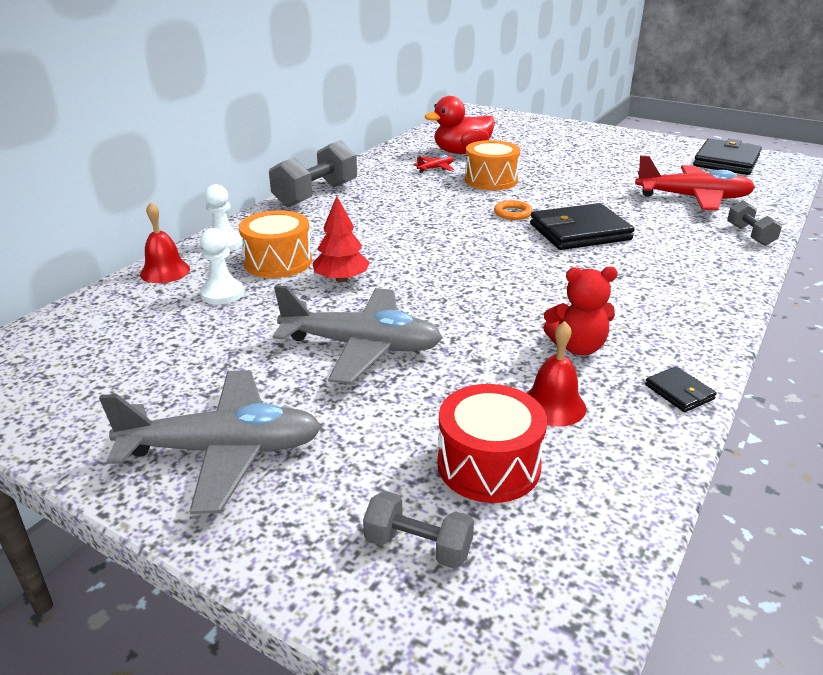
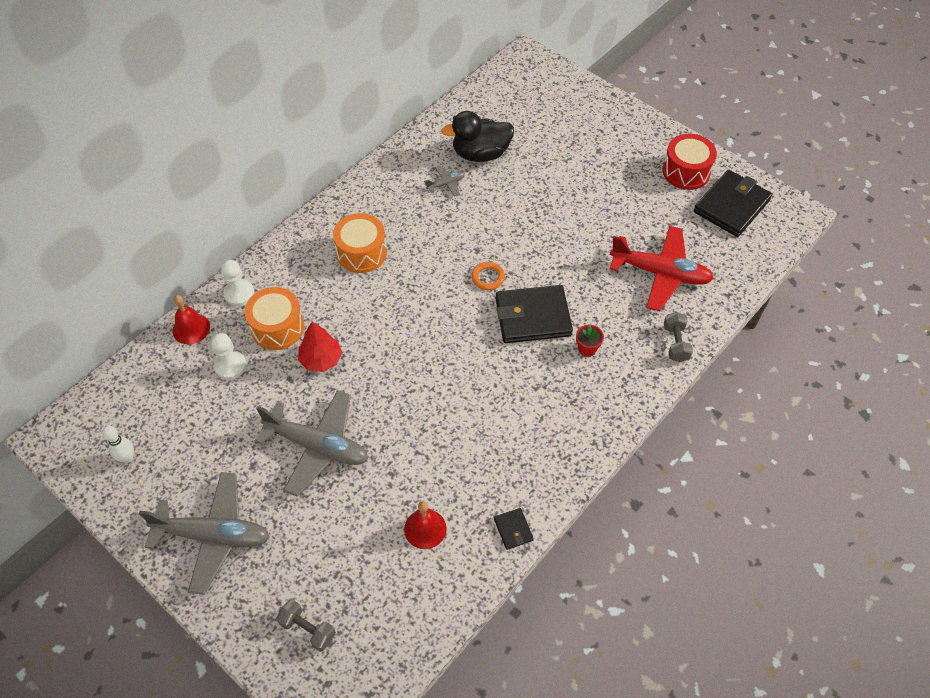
camera: 10 degrees right, 25 degrees up
grey dumbbell [269,140,357,207] -> none
red plane [413,155,454,173] -> grey plane [424,165,465,197]
red duck [425,96,495,154] -> black duck [441,111,514,162]
red drum [438,384,547,503] -> red drum moved to [663,134,717,190]
orange drum [465,140,520,190] -> orange drum moved to [333,213,387,273]
red teddy bear [543,266,618,355] -> none
none -> white bowling pin [103,426,134,463]
none -> red flower pot [576,325,604,357]

